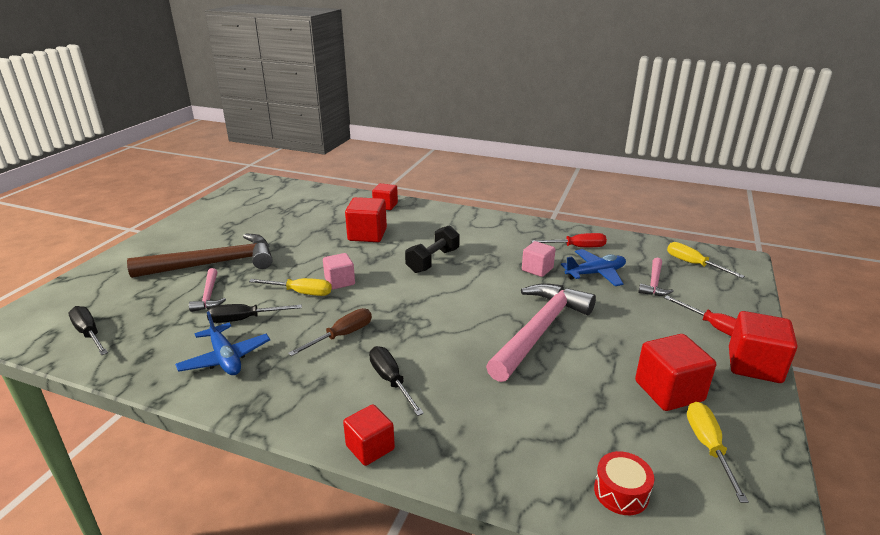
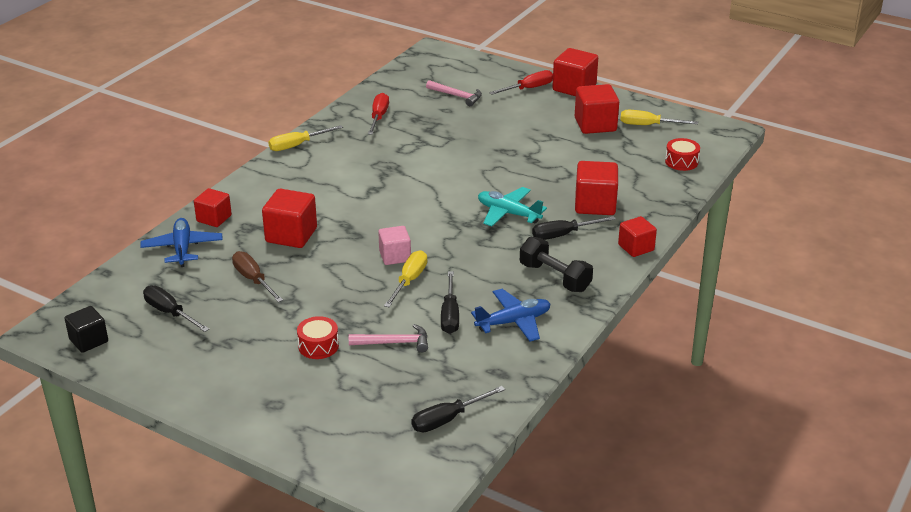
camera: 80 degrees left, 5 degrees up
brown hammer [127,233,273,278] -> red drum [297,316,339,359]
brown screwdriver [288,308,372,356] -> brown screwdriver moved to [232,251,283,302]
black dumbbell [405,225,460,273] -> black dumbbell moved to [520,237,593,292]
pink hammer [486,283,596,382] -> none
pink cube [522,241,556,277] -> none
blue plane [561,249,626,286] -> blue plane moved to [140,218,223,267]
yellow screwdriver [667,242,745,278] -> yellow screwdriver moved to [268,125,343,151]
none -> black cube [64,306,108,353]
none -> black screwdriver [143,285,209,332]
none -> turquoise plane [478,187,547,226]
none -> red cube [575,161,618,215]

